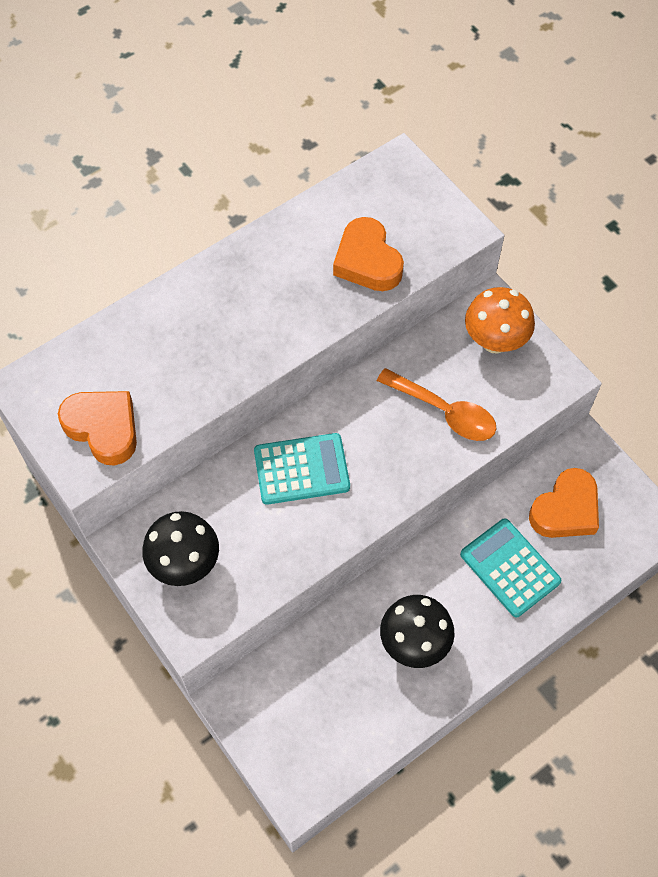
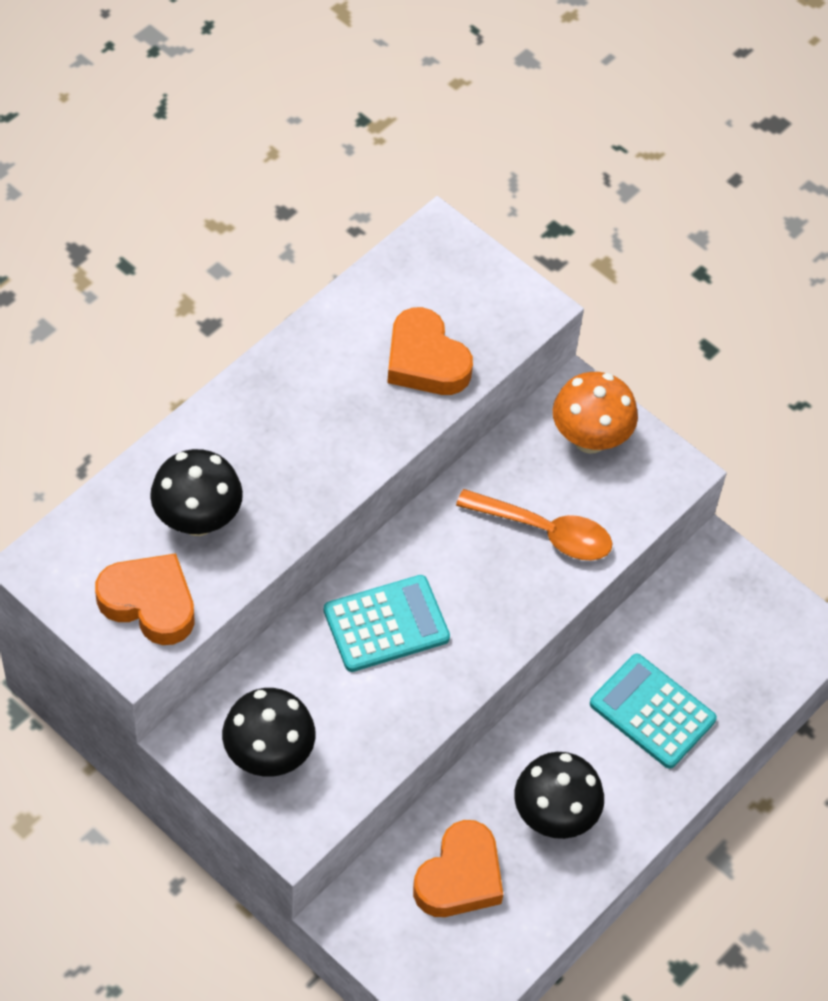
camera: 15 degrees left, 5 degrees down
orange heart [529,468,599,538] -> orange heart moved to [413,820,503,917]
none -> black mushroom [150,449,243,536]

